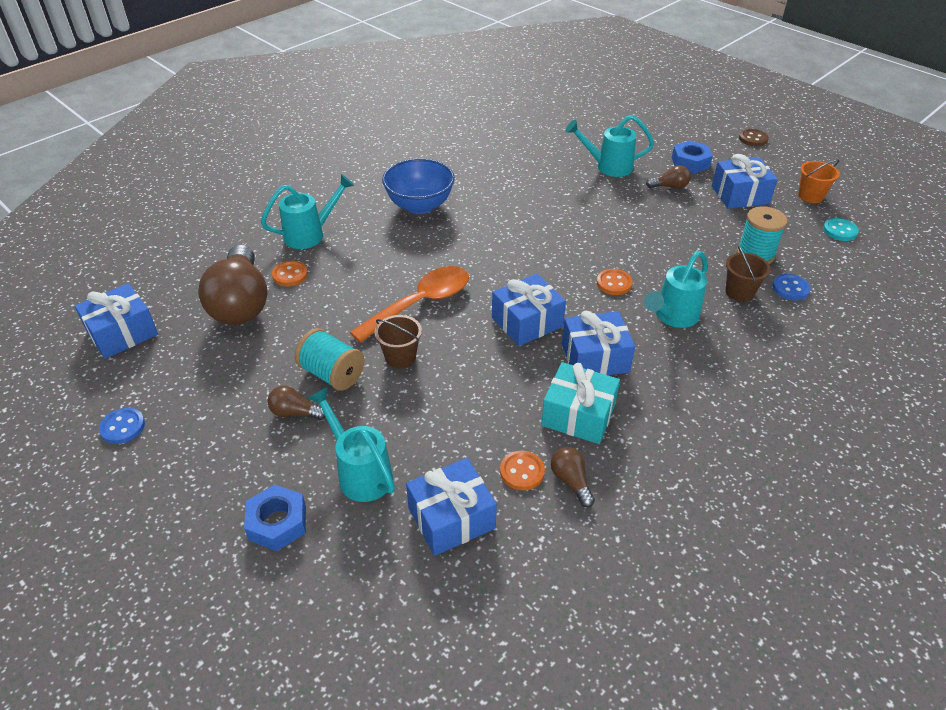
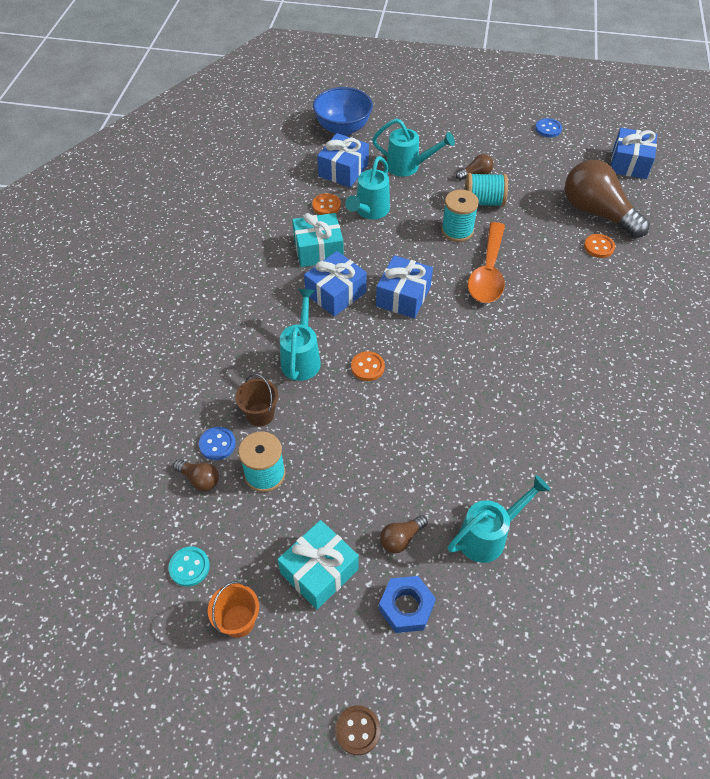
camera: 145 degrees right, 10 degrees up
blue nut [244,484,306,551] -> none
turquoise watering can [261,174,354,249] -> turquoise watering can moved to [345,156,390,219]
brown bucket [375,315,422,369] -> turquoise spool [441,190,479,242]
blue bowl [382,158,455,214] -> blue bowl moved to [313,87,373,136]
brown light bulb [551,447,595,508] -> brown light bulb moved to [173,459,219,491]
blue gift [712,154,778,209] -> turquoise gift [277,520,359,610]

